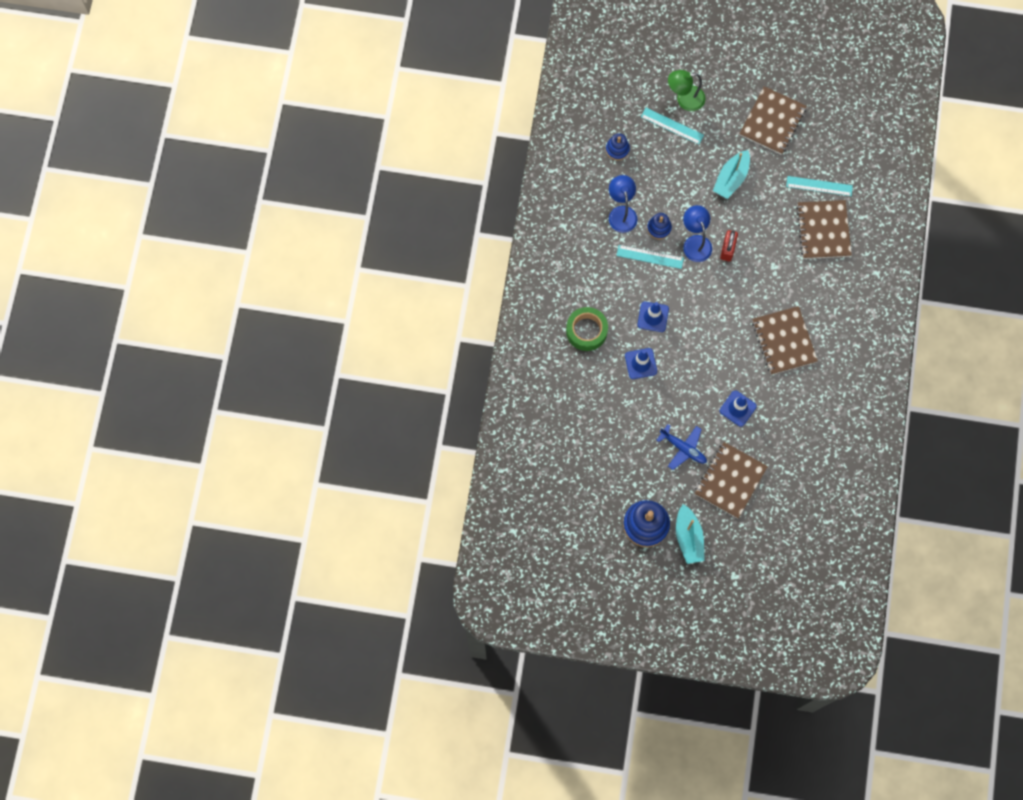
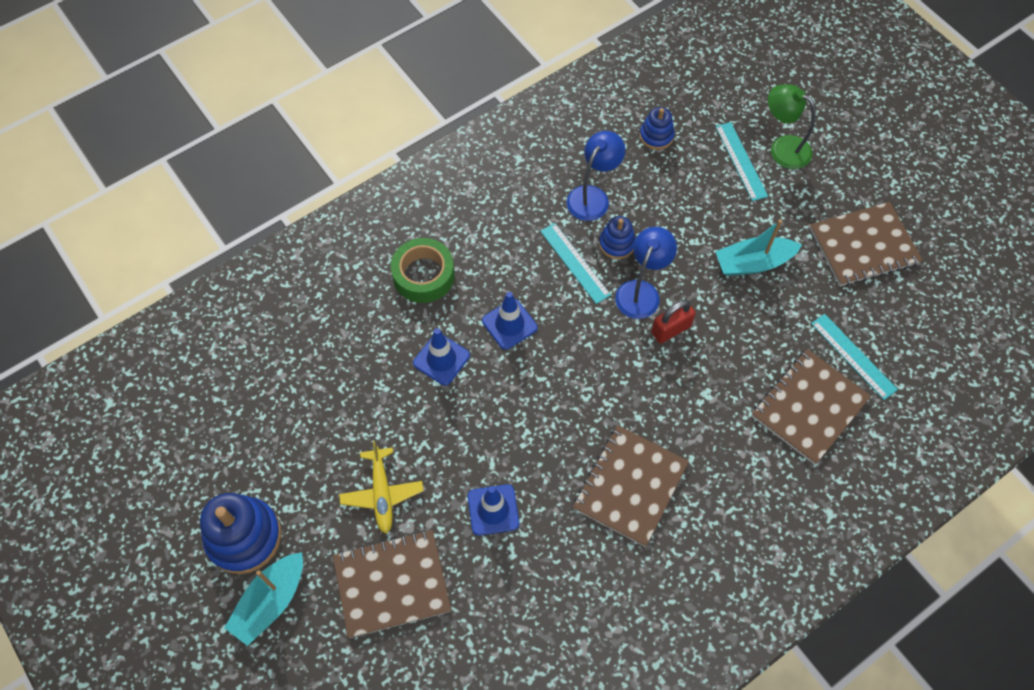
camera: 45 degrees right, 10 degrees down
blue plane [657,424,707,470] -> yellow plane [339,441,423,534]

